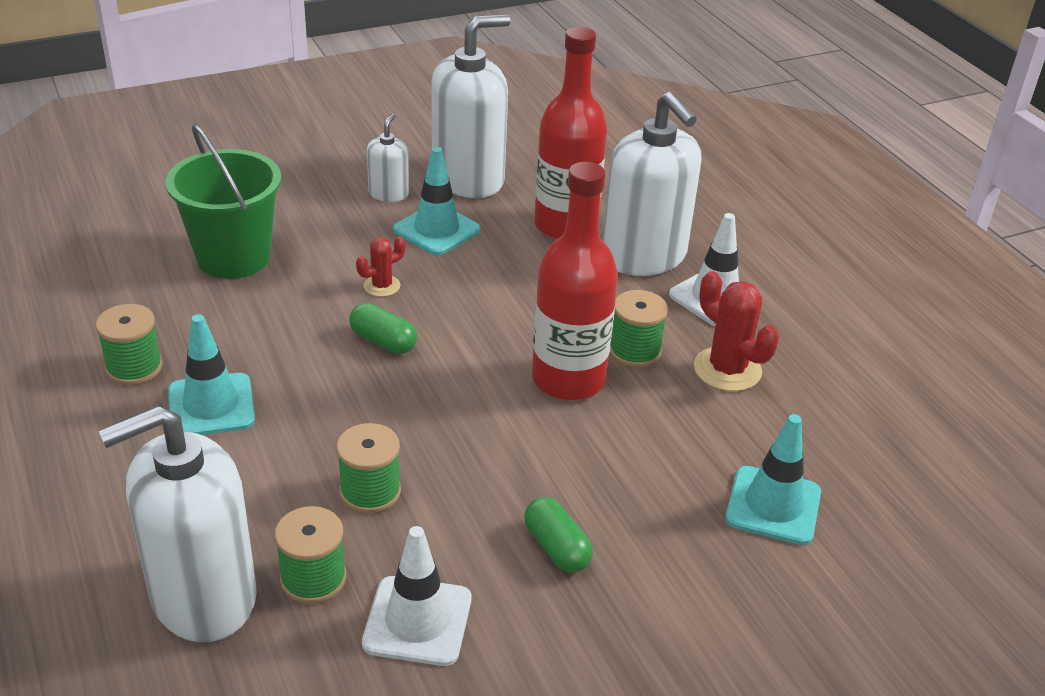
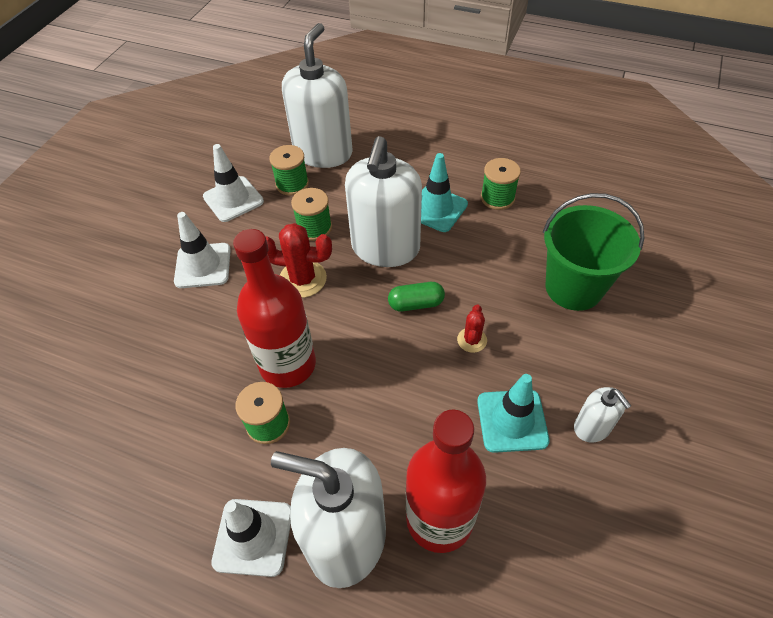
camera: 140 degrees right, 15 degrees up
white soap dispenser [431,14,510,198] -> white soap dispenser moved to [345,136,422,267]
green capsule [524,497,593,572] -> white traffic cone [174,212,231,288]
red cactus [694,271,779,391] -> red cactus moved to [265,223,332,298]
turquoise traffic cone [725,414,821,545] -> none

